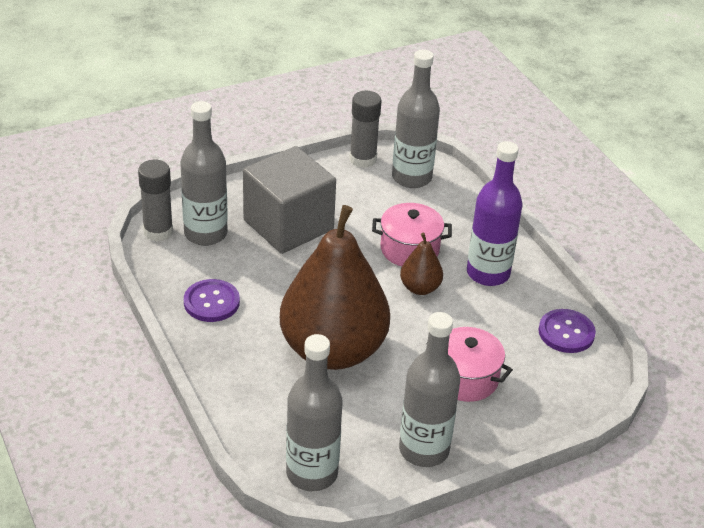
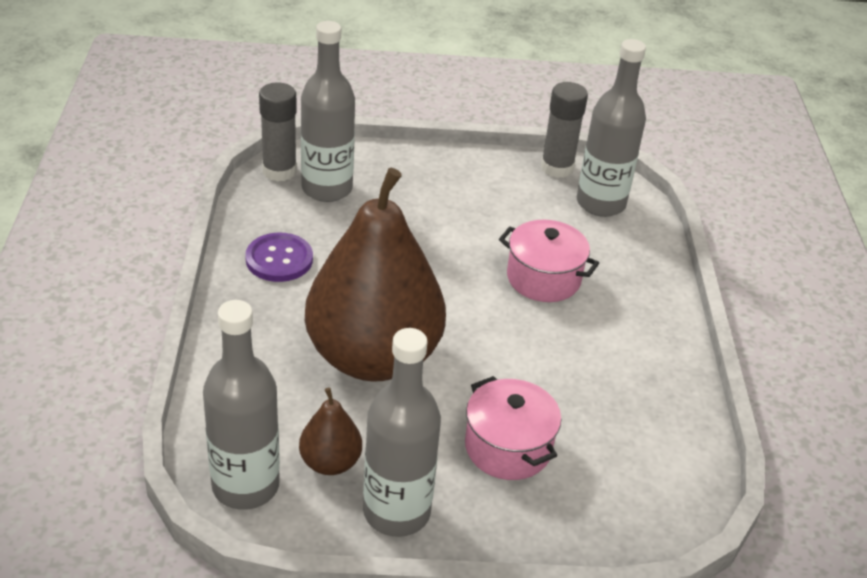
camera: 25 degrees right, 0 degrees up
grey cube [243,146,336,254] -> none
brown pear [400,233,443,295] -> brown pear moved to [299,387,362,475]
purple bottle [467,141,522,286] -> none
purple button [538,309,596,353] -> none

